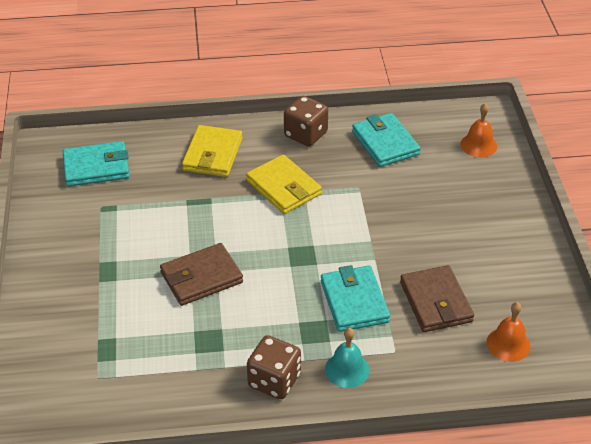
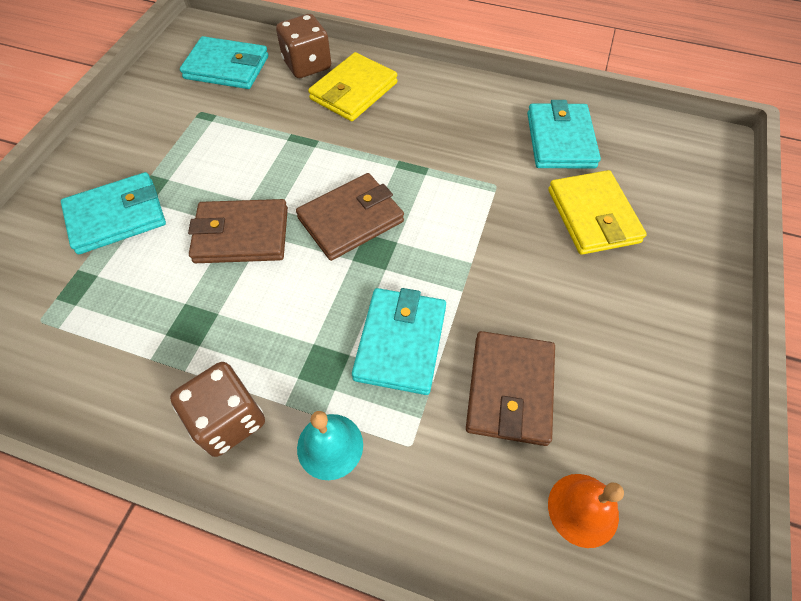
camera: 25 degrees right, 15 degrees up
yellow wallet [246,154,322,214] -> yellow wallet moved to [548,170,647,255]
brown dice [284,96,328,146] -> brown dice moved to [276,14,331,78]
orange bell [460,103,497,157] -> none
none -> turquoise wallet [61,172,166,254]
none -> brown wallet [296,173,404,261]

